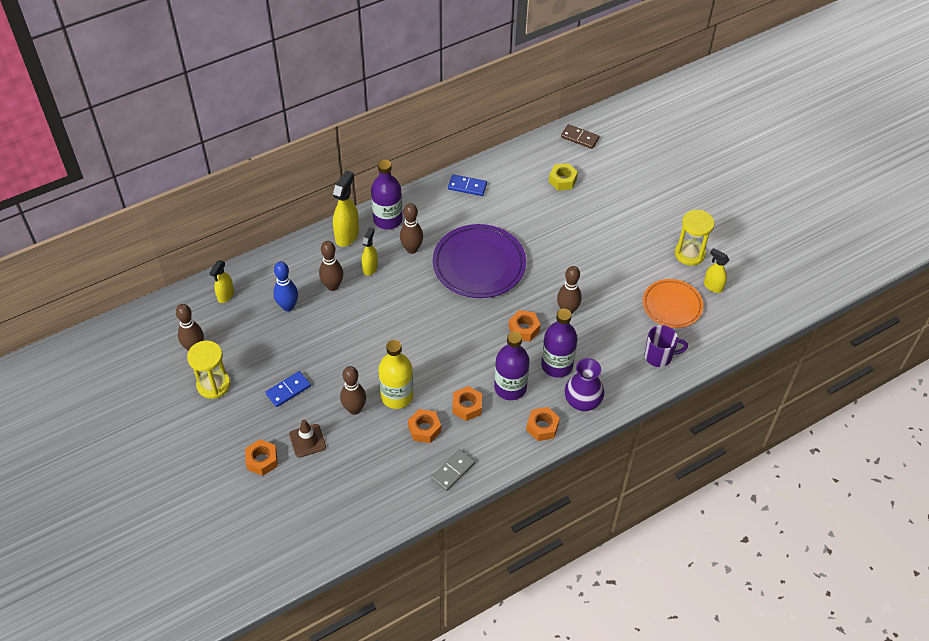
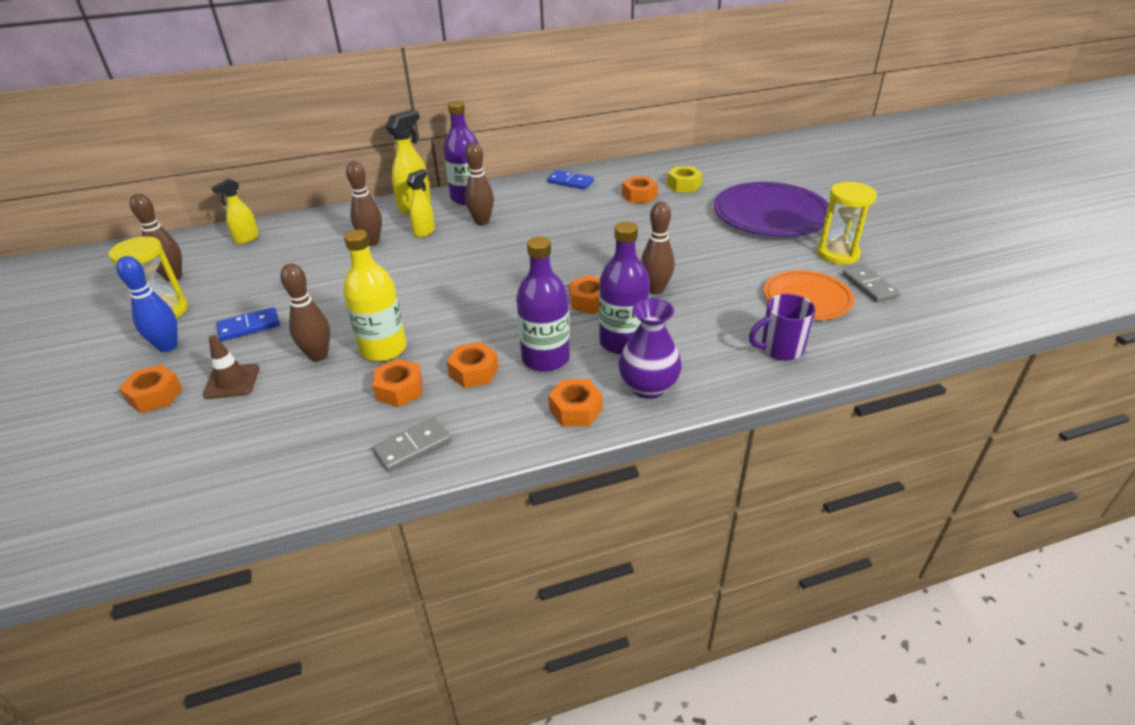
camera: 15 degrees right, 15 degrees down
blue bowling pin [273,262,298,312] -> blue bowling pin moved to [116,256,178,352]
purple plate [433,224,526,298] -> purple plate moved to [714,182,829,237]
brown domino [561,124,600,149] -> none
purple mug [645,325,688,367] -> purple mug turned 150 degrees clockwise [749,294,816,361]
yellow spray bottle [704,248,729,293] -> grey domino [842,265,900,302]
none -> orange nut [622,176,658,203]

